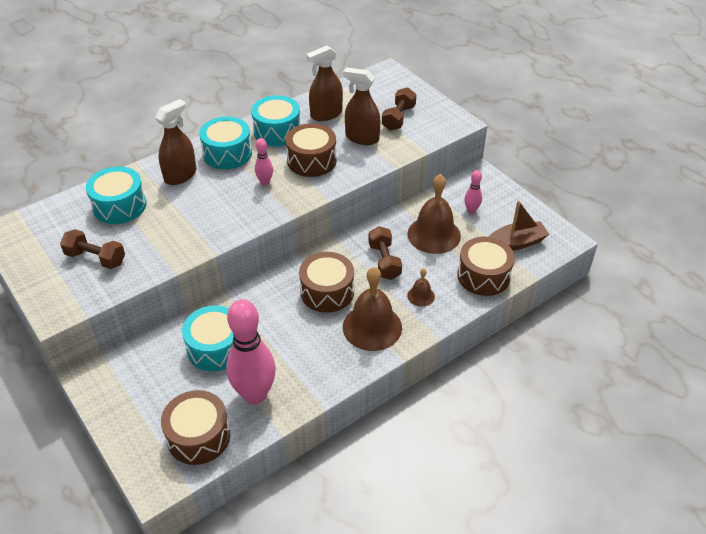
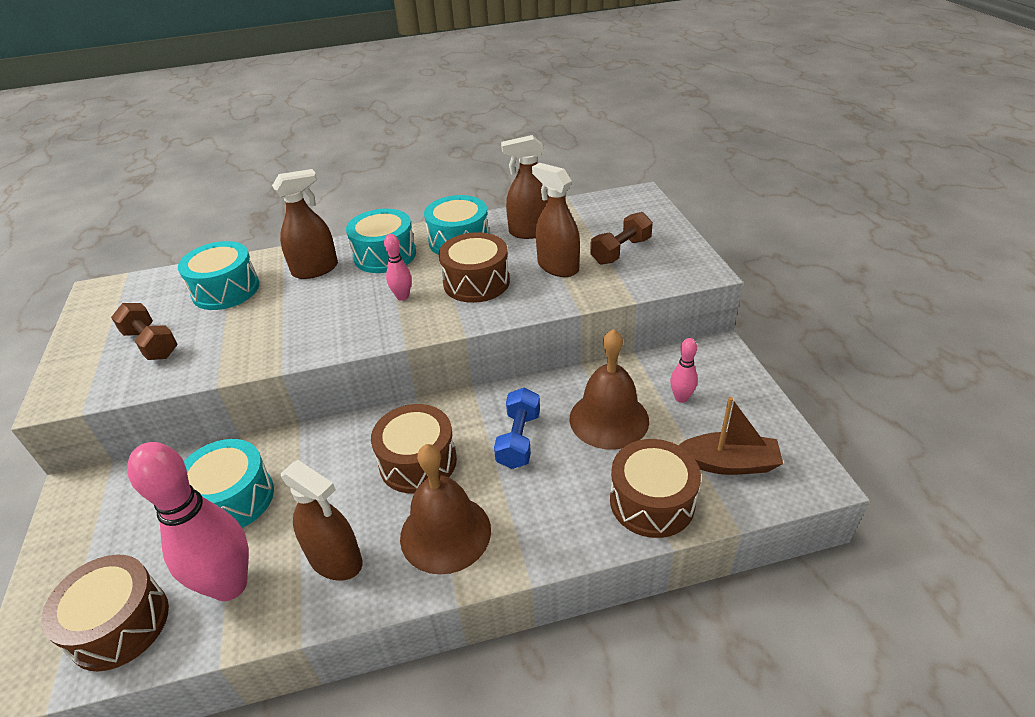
camera: 25 degrees right, 5 degrees down
brown dumbbell [368,226,402,280] -> blue dumbbell [494,388,540,469]
brown bell [407,268,435,307] -> none
none -> brown spray bottle [281,460,362,581]

